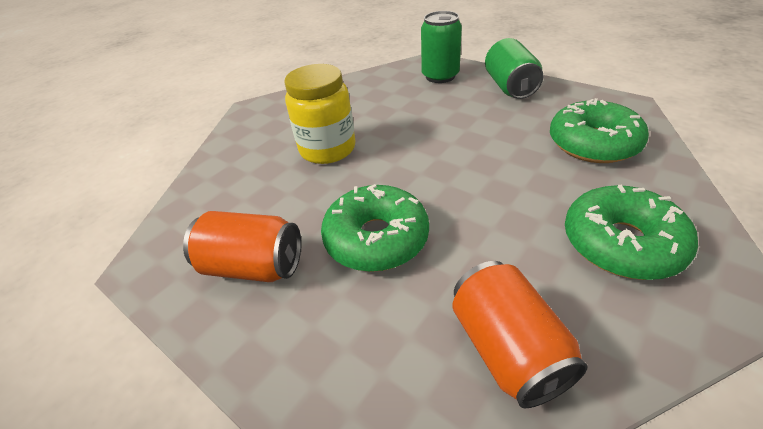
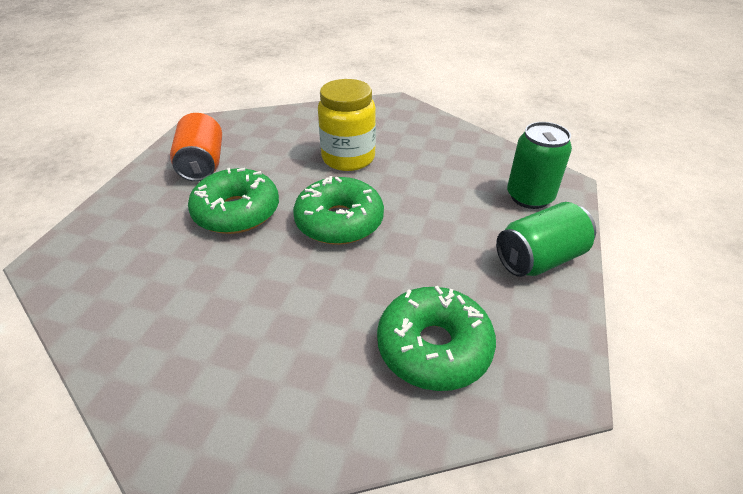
camera: 65 degrees right, 0 degrees up
orange can [452,261,588,408] -> none
green donut [565,185,698,280] -> green donut moved to [293,176,384,245]

